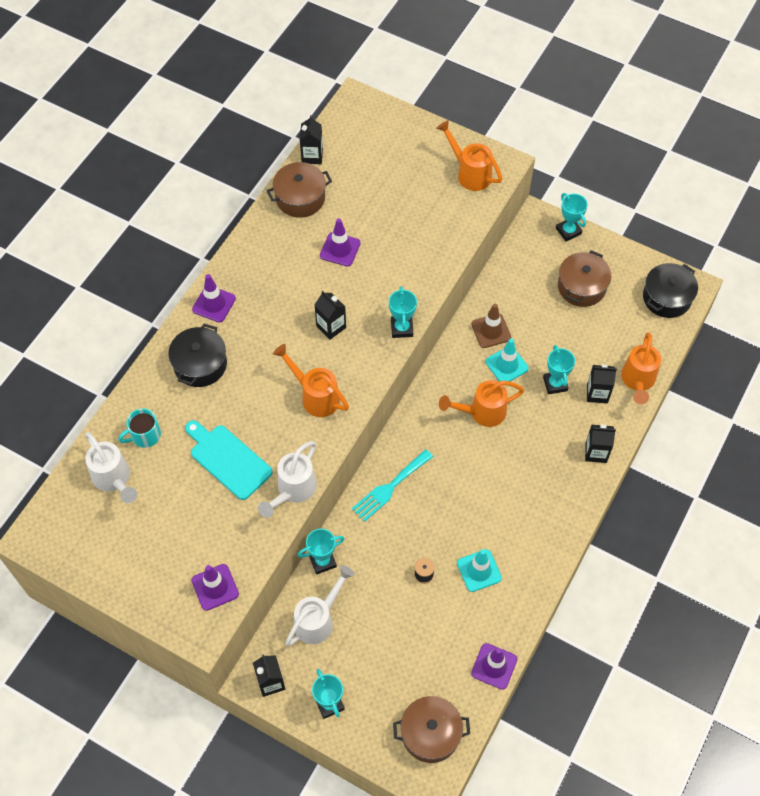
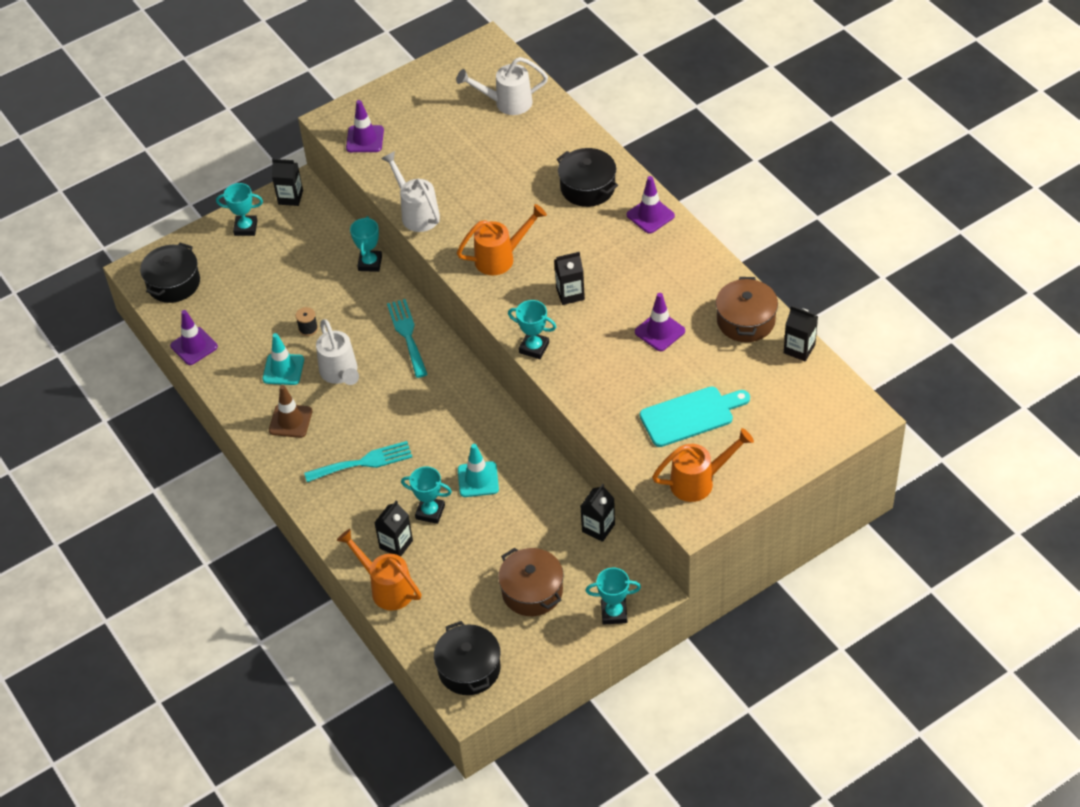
camera: 120 degrees right, 10 degrees down
turquoise mug [118,408,161,448] -> none
turquoise cutting board [185,420,273,500] -> turquoise cutting board moved to [640,386,750,447]
white watering can [285,565,355,646] -> white watering can moved to [316,319,359,385]
brown pot [393,696,470,763] -> black pot [140,243,200,303]
orange watering can [439,380,524,427] -> none
brown traffic cone [471,304,511,348] -> brown traffic cone moved to [269,385,312,438]
black carton [585,424,616,463] -> black carton moved to [580,484,615,542]
none -> turquoise fork [304,441,413,482]

